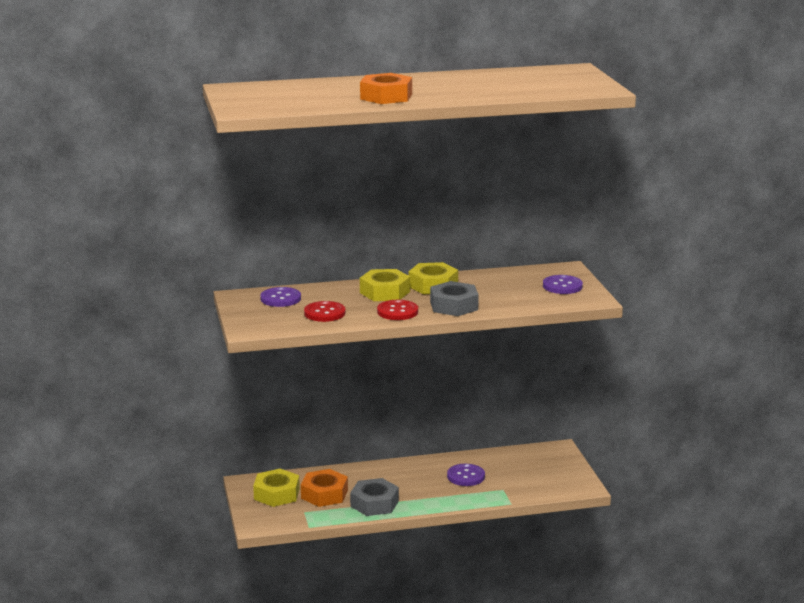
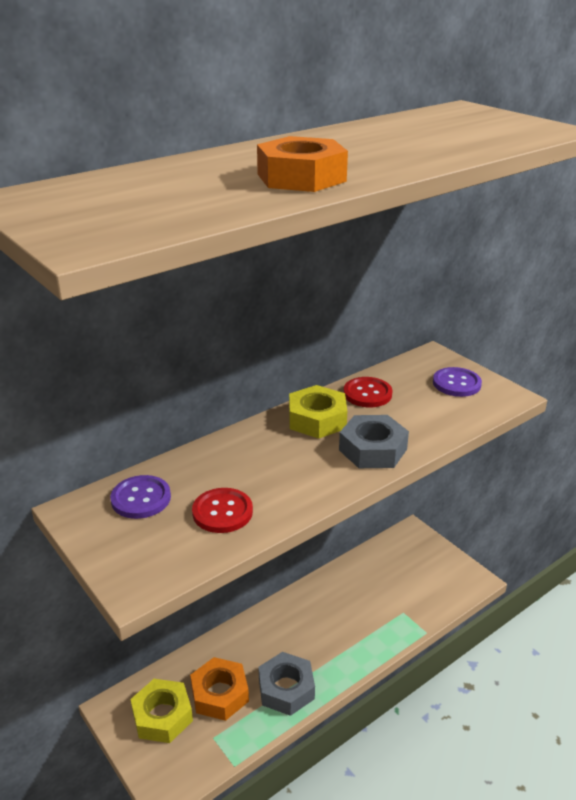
camera: 25 degrees left, 10 degrees up
yellow nut [360,269,410,301] -> none
red button [377,300,418,320] -> red button moved to [343,377,393,407]
purple button [447,464,485,486] -> none

